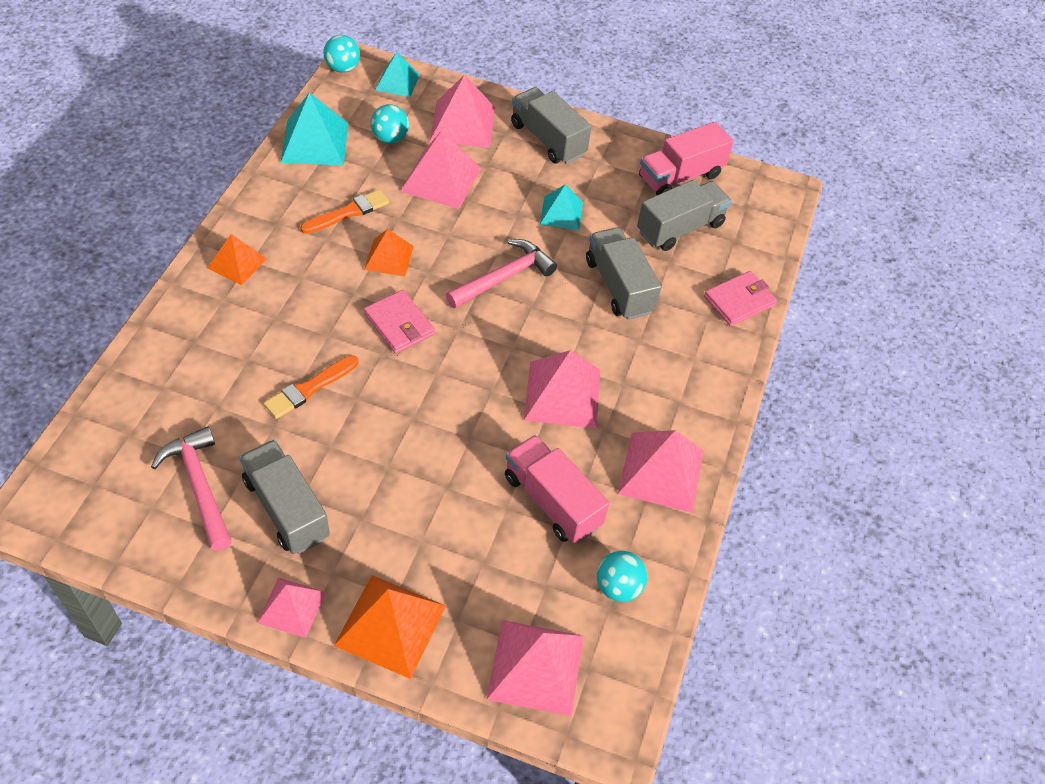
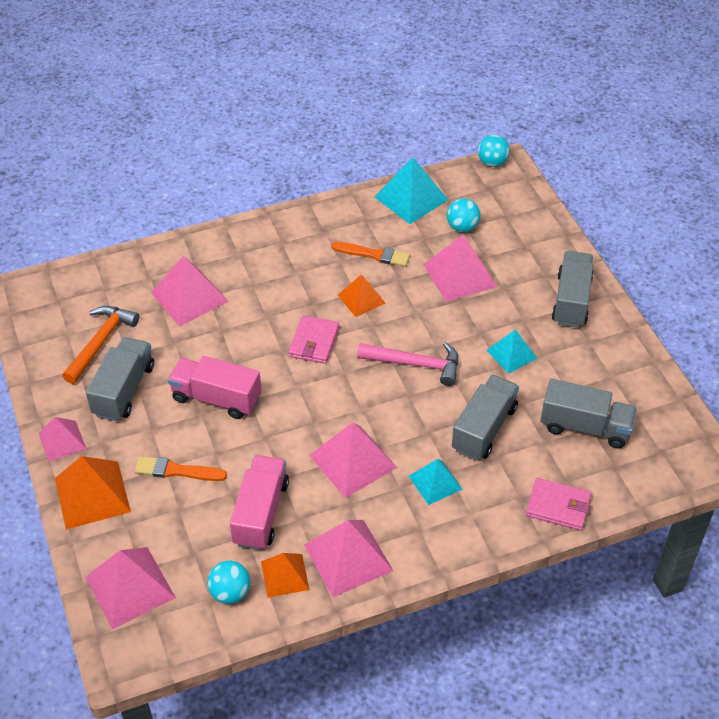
camera: 55 degrees right, 5 degrees down
pink hammer [151,427,231,551] -> orange hammer [62,306,139,384]
orange pyramid [207,234,267,286] -> orange pyramid moved to [261,553,309,597]
orange brush [264,355,358,419] -> orange brush moved to [135,456,227,481]
turquoise pyramid [375,52,420,97] -> turquoise pyramid moved to [409,459,463,505]
pink pyramid [430,75,495,148] -> pink pyramid moved to [151,256,228,326]
pink truck [639,122,734,195] -> pink truck moved to [168,356,262,419]

